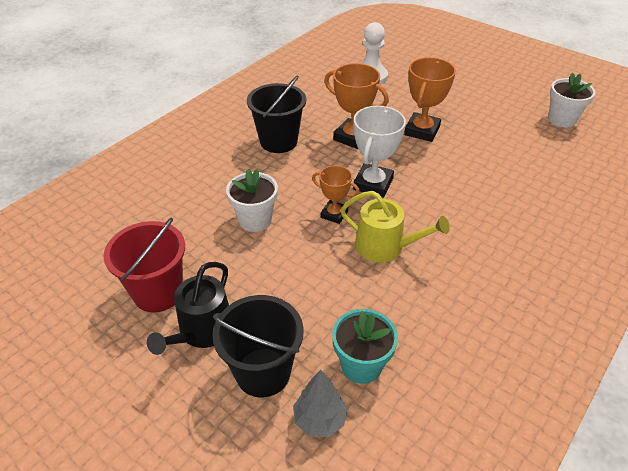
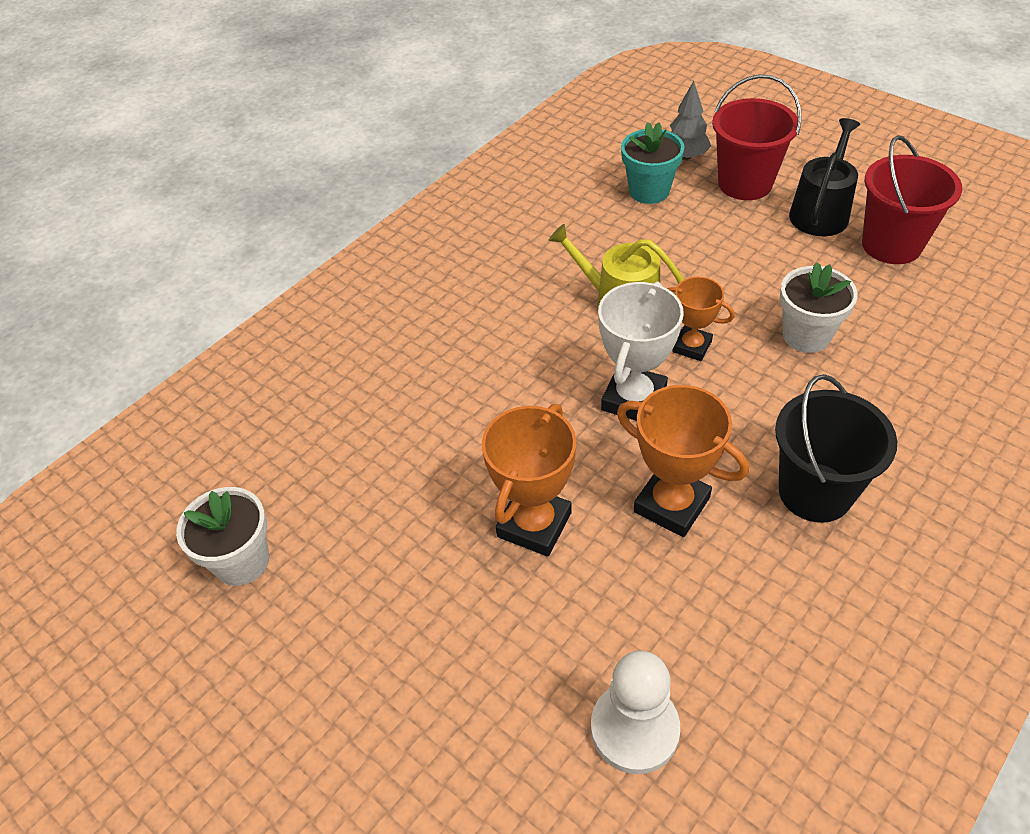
camera: 175 degrees left, 5 degrees up
black bucket [212,295,303,397] -> red bucket [712,74,802,200]

